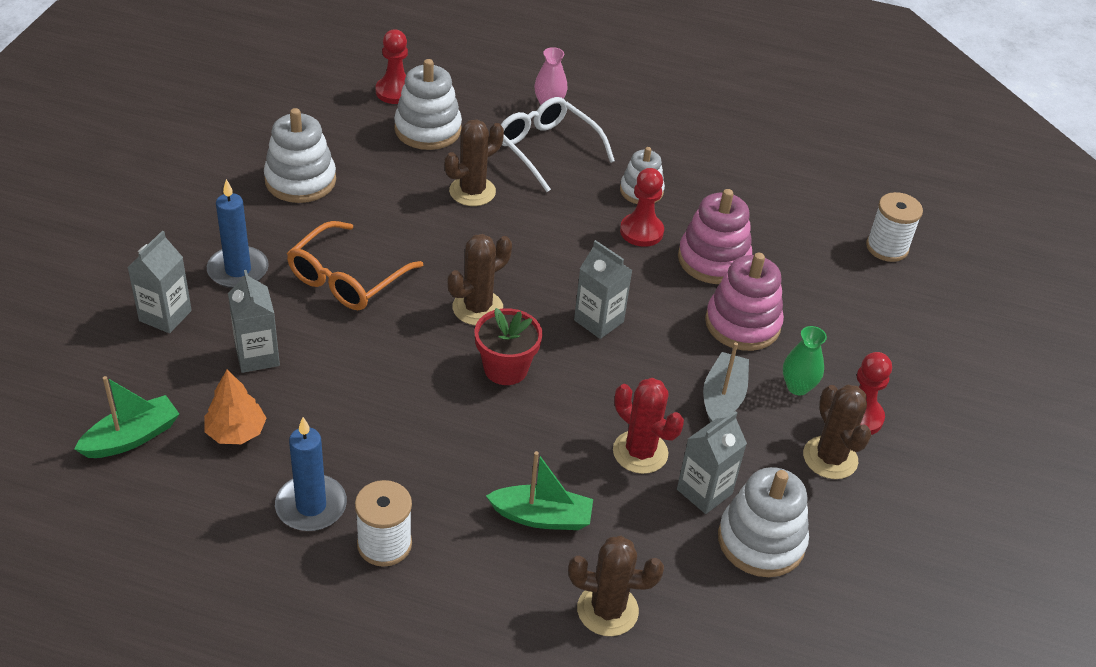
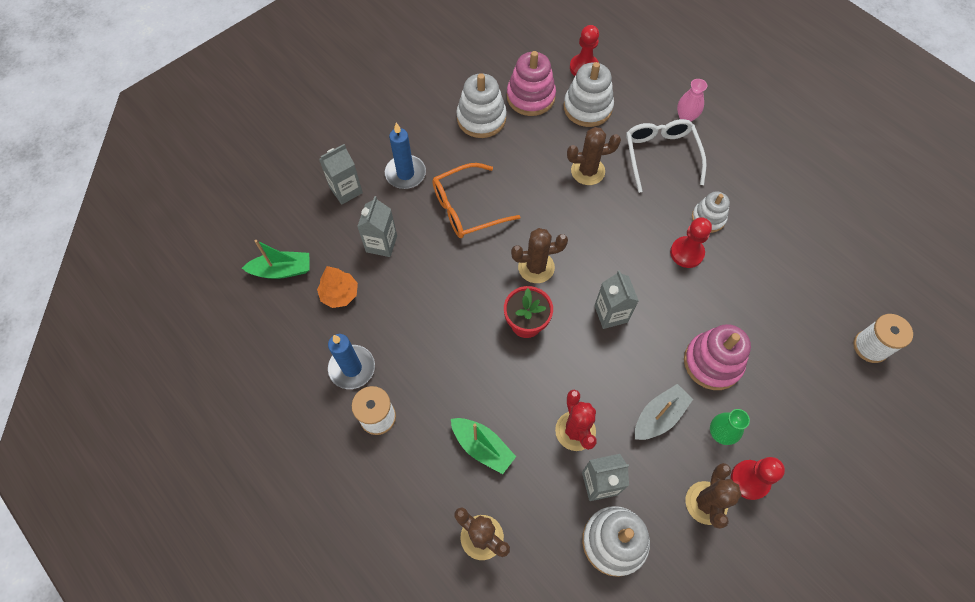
camera: 35 degrees right, 20 degrees up
pink stacking toy [678,189,752,284] -> pink stacking toy moved to [507,51,556,116]

